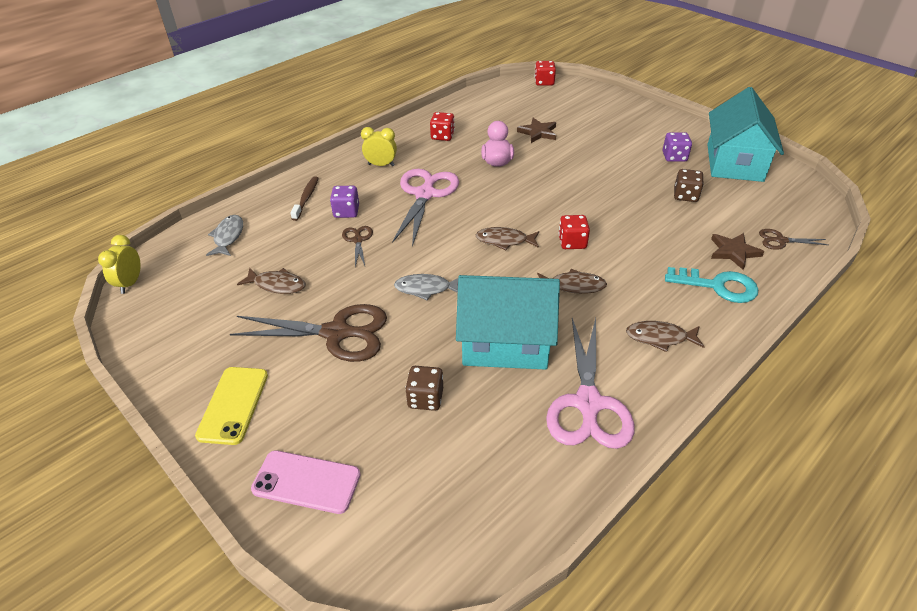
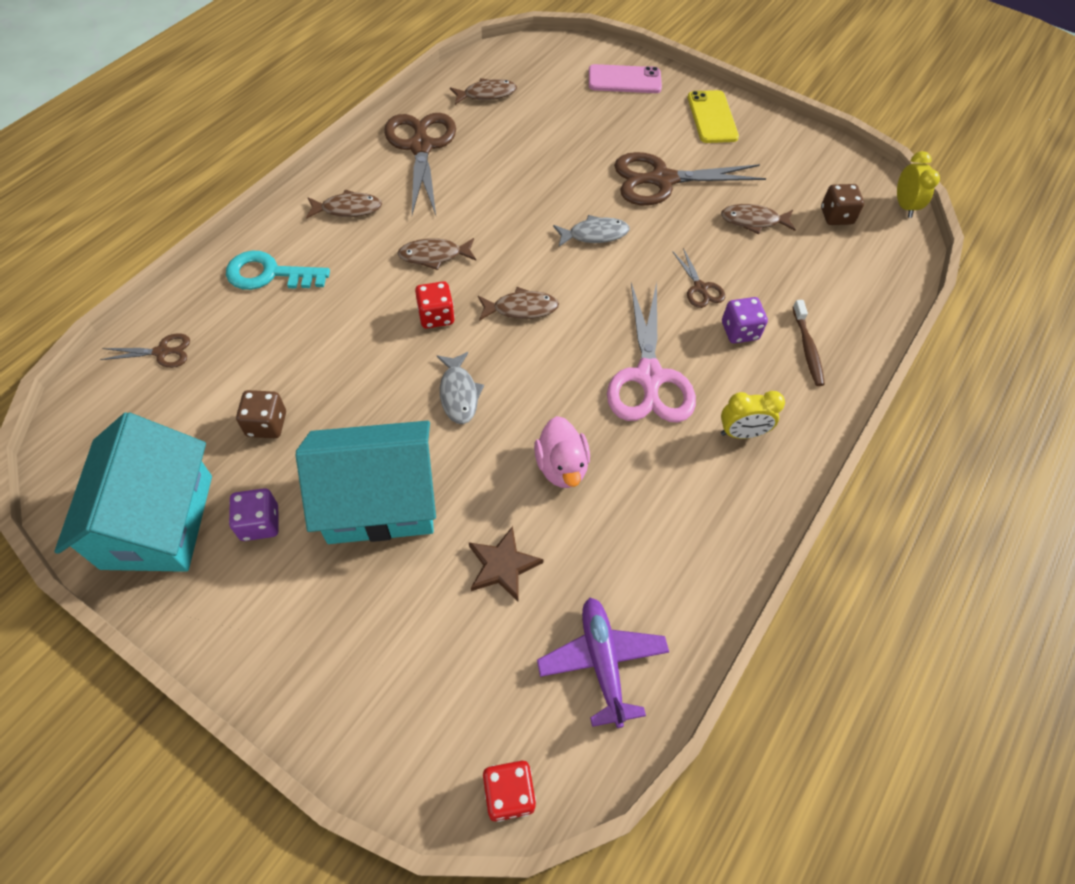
camera: 165 degrees right, 15 degrees up
grey fish [206,215,243,256] -> grey fish moved to [437,352,484,424]
brown dice [405,366,443,411] -> brown dice moved to [821,184,864,225]
red dice [430,112,455,141] -> none
turquoise house [456,275,560,370] -> turquoise house moved to [295,421,436,544]
pink scissors [546,318,634,449] -> brown scissors [384,113,456,215]
brown star [711,233,764,270] -> none
none -> brown fish [450,78,517,105]
none -> purple plane [537,598,669,728]

